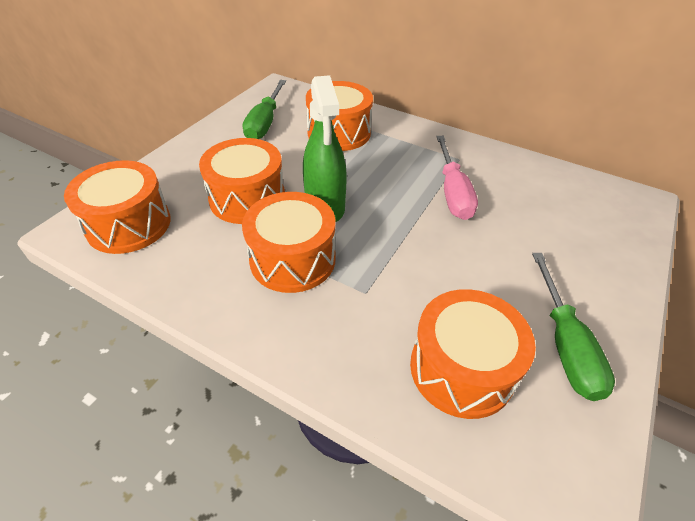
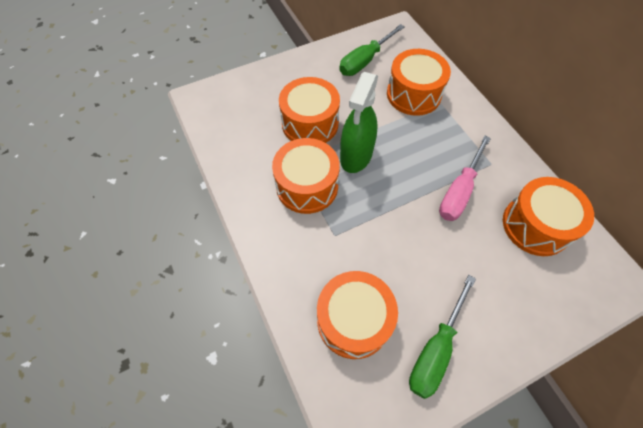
camera: 35 degrees right, 15 degrees up
orange drum [64,160,171,254] -> orange drum moved to [503,177,594,256]

